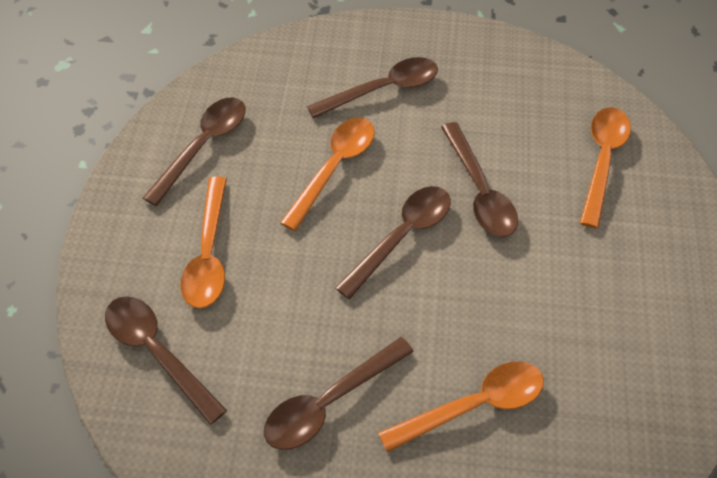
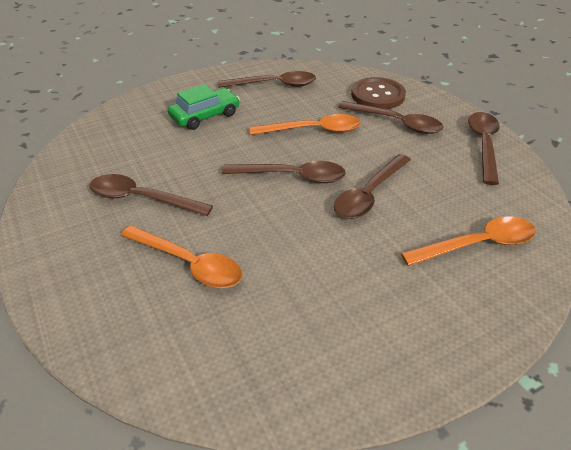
camera: 55 degrees right, 15 degrees down
brown spoon [105,296,227,425] -> brown spoon moved to [468,112,500,185]
orange spoon [181,176,227,308] -> green car [168,84,239,130]
none -> brown button [351,77,406,109]

